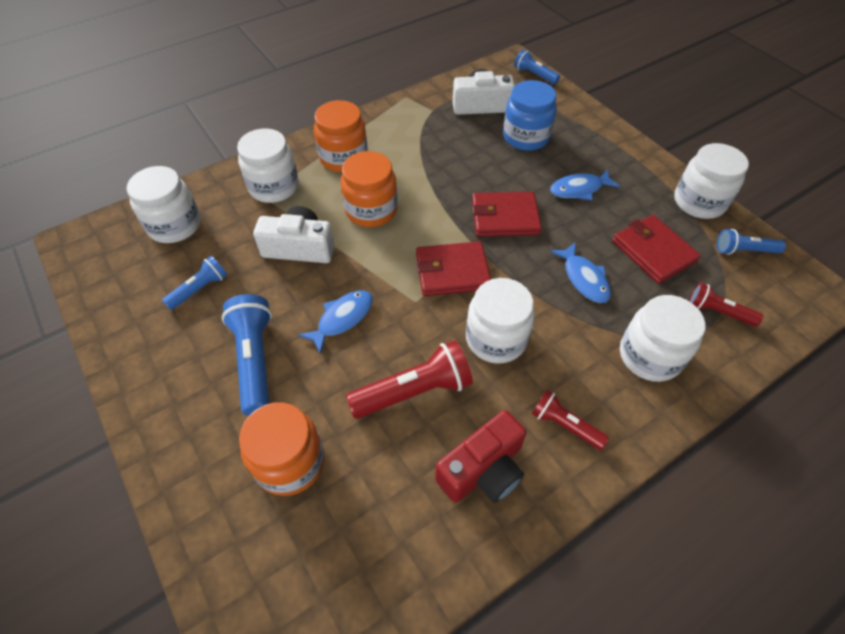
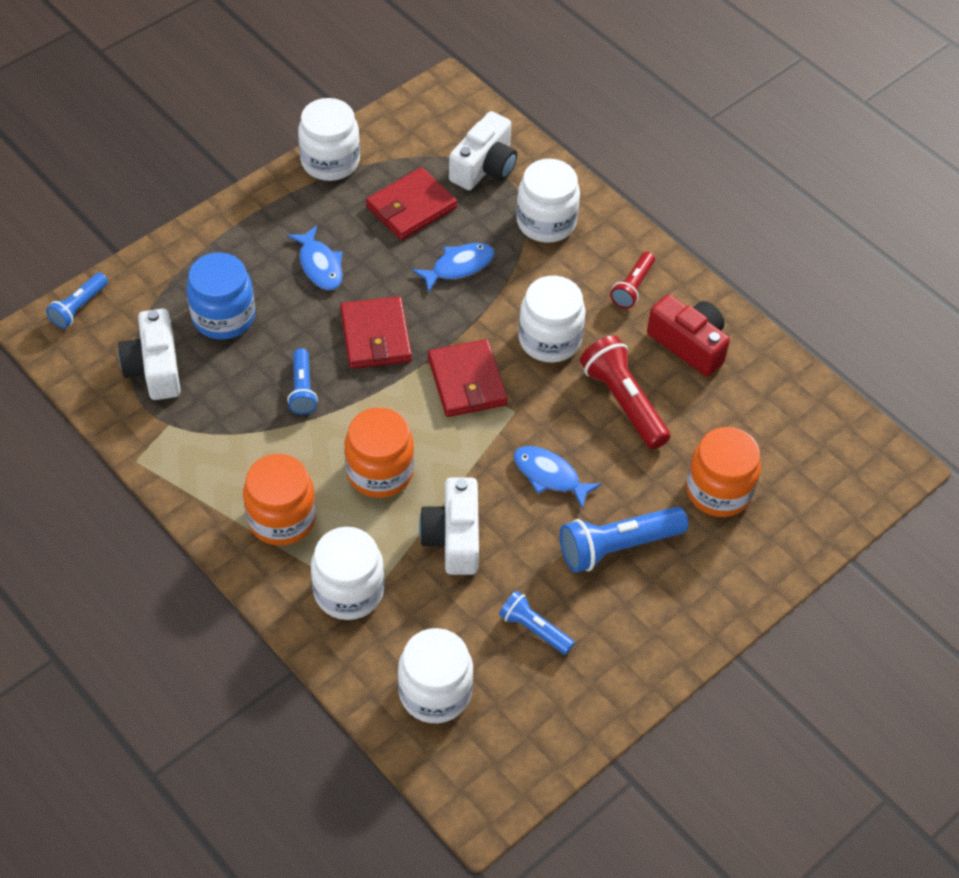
camera: 100 degrees left, 0 degrees up
red flashlight [689,282,763,326] -> white camera [449,111,517,190]
blue flashlight [717,229,786,255] -> blue flashlight moved to [287,348,318,415]

